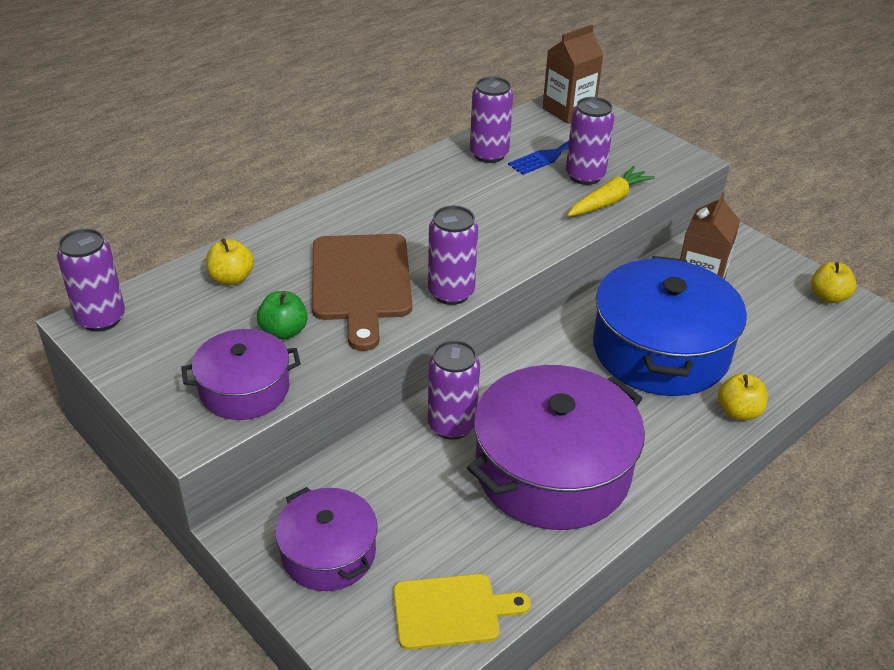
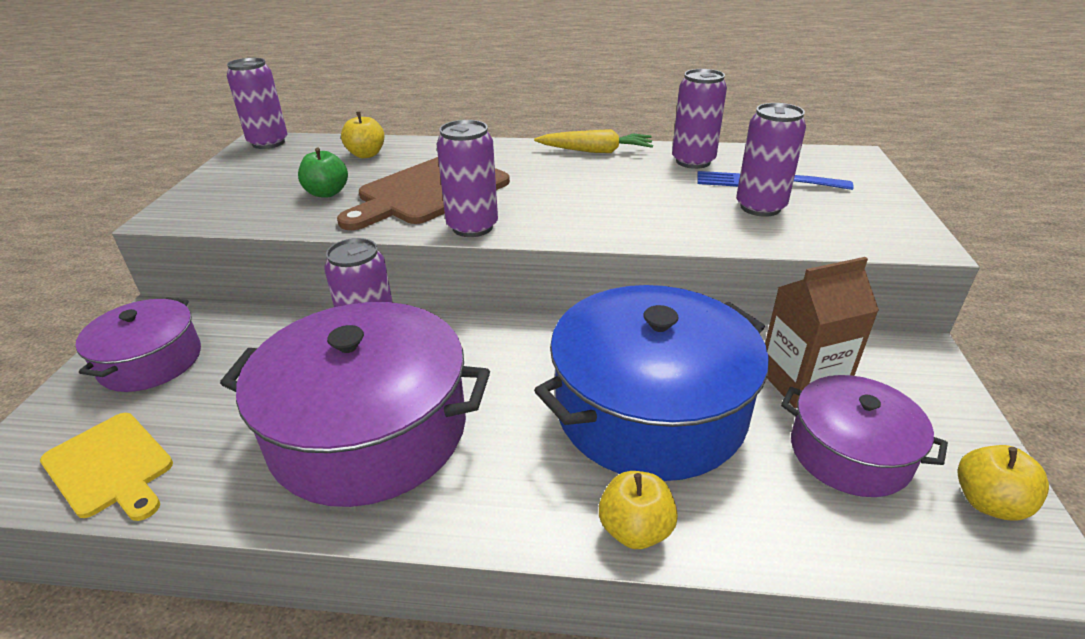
camera: 50 degrees right, 5 degrees down
purple pot [181,329,301,420] -> purple pot moved to [781,375,948,497]
brown carton [542,25,604,124] -> none
yellow carrot [568,166,655,216] -> yellow carrot moved to [534,129,653,153]

